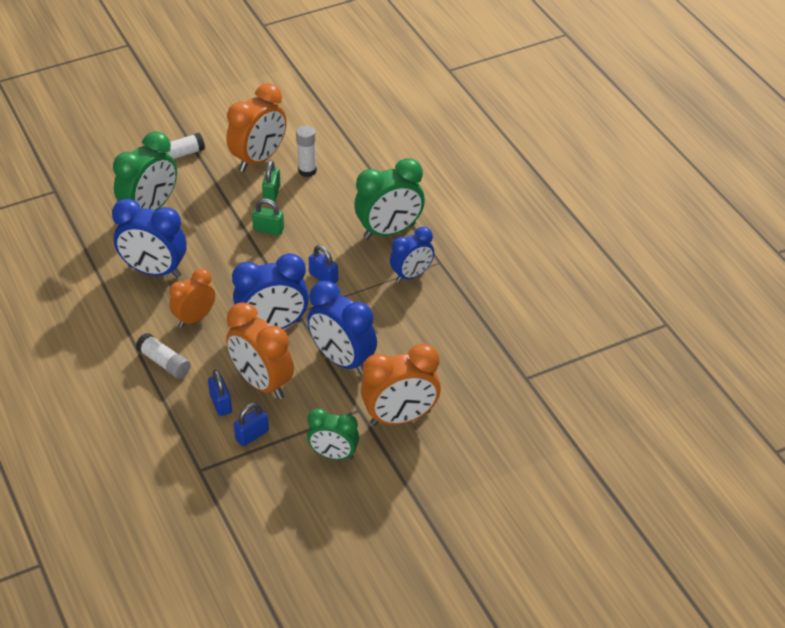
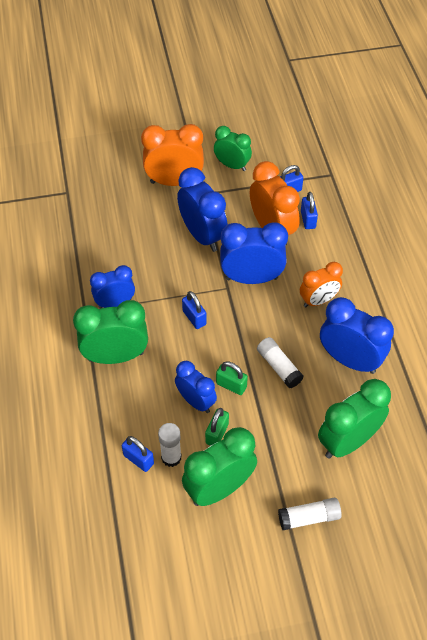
camera: 165 degrees left, 10 degrees up
white glue stick [136,333,191,379] -> white glue stick moved to [257,337,303,388]
orange clock [226,83,287,172] -> green clock [182,427,257,506]
none -> blue padlock [122,436,154,472]
none -> blue clock [175,361,217,413]

